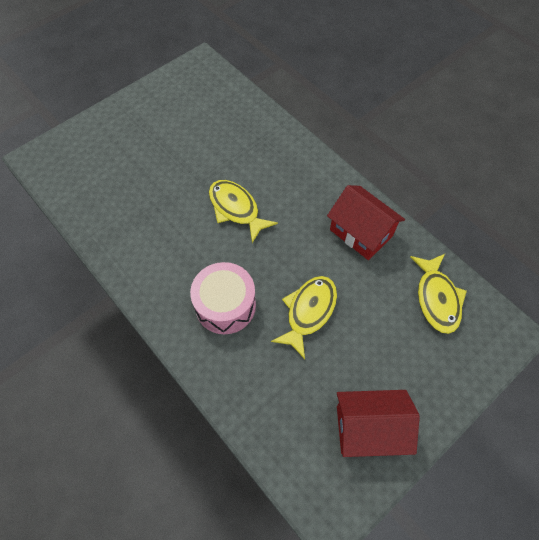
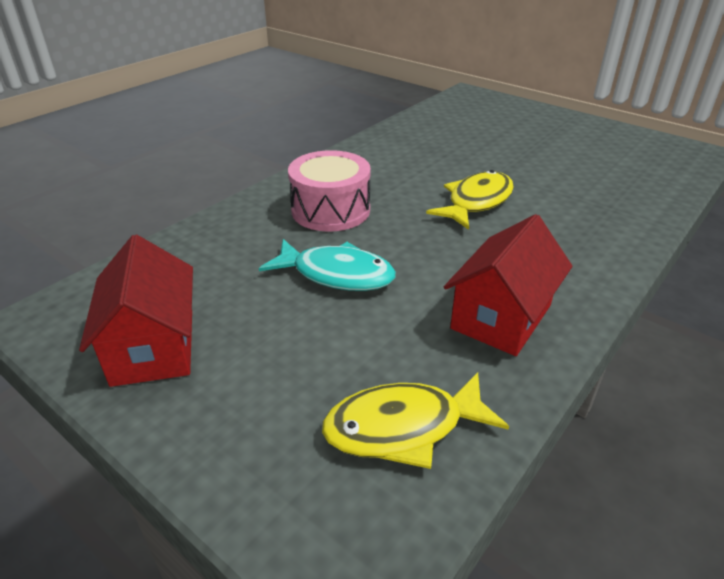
camera: 80 degrees right, 25 degrees down
yellow fish [271,276,337,359] -> turquoise fish [259,239,396,291]

